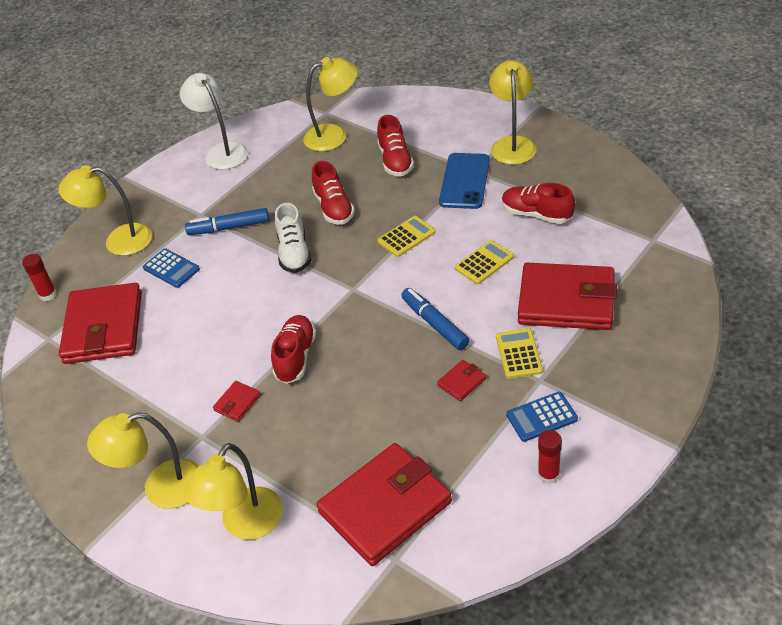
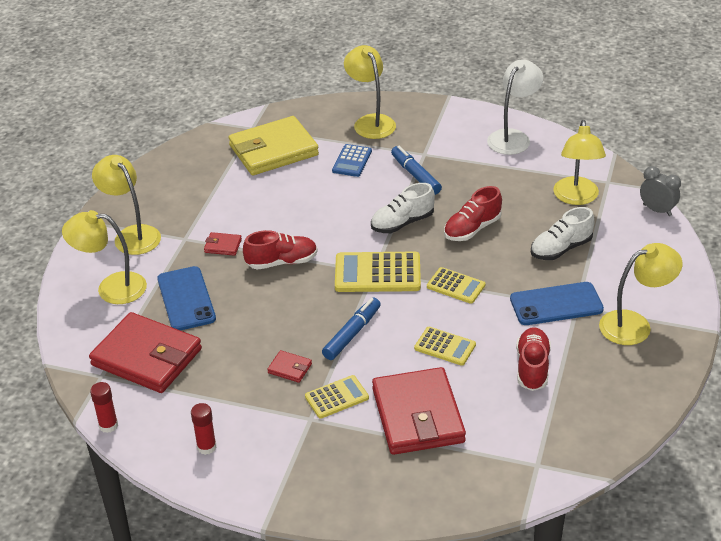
camera: 65 degrees right, 5 degrees down
red glue stick [22,254,57,301] -> red glue stick moved to [90,382,118,433]
red wallet [59,283,142,364] -> yellow wallet [229,116,319,175]
yellow lamp [303,57,358,151] -> yellow lamp turned 45 degrees clockwise [553,120,606,205]
red shoe [377,115,414,176] -> white shoe [531,207,594,260]
blue calculator [506,392,578,442] -> none
none -> blue phone [157,266,216,331]
none -> yellow calculator [335,252,421,292]
none -> grey clock [640,166,681,216]

